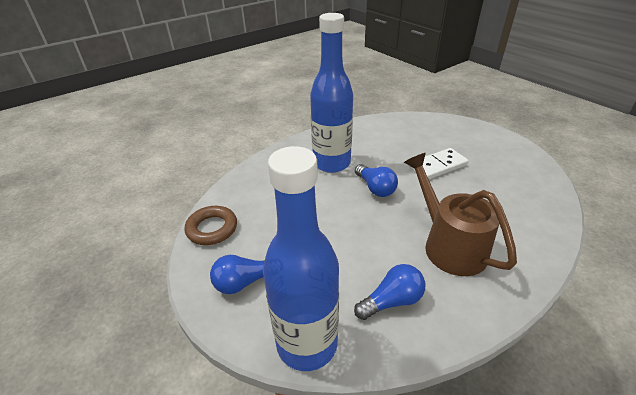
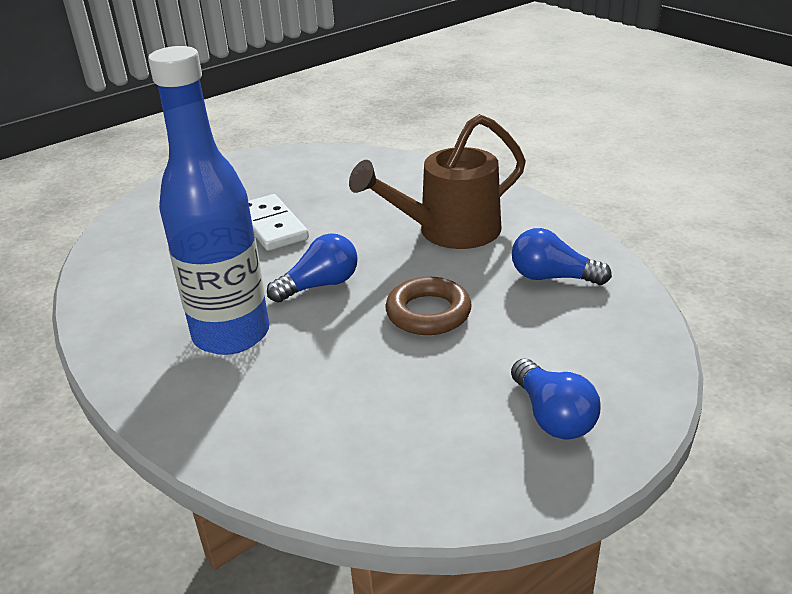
camera: 90 degrees left, 5 degrees down
brown ring [185,206,237,245] -> brown ring moved to [385,277,472,335]
blue bottle [263,146,339,371] -> none
blue light bulb [354,264,425,320] -> blue light bulb turned 45 degrees counterclockwise [512,228,612,285]

